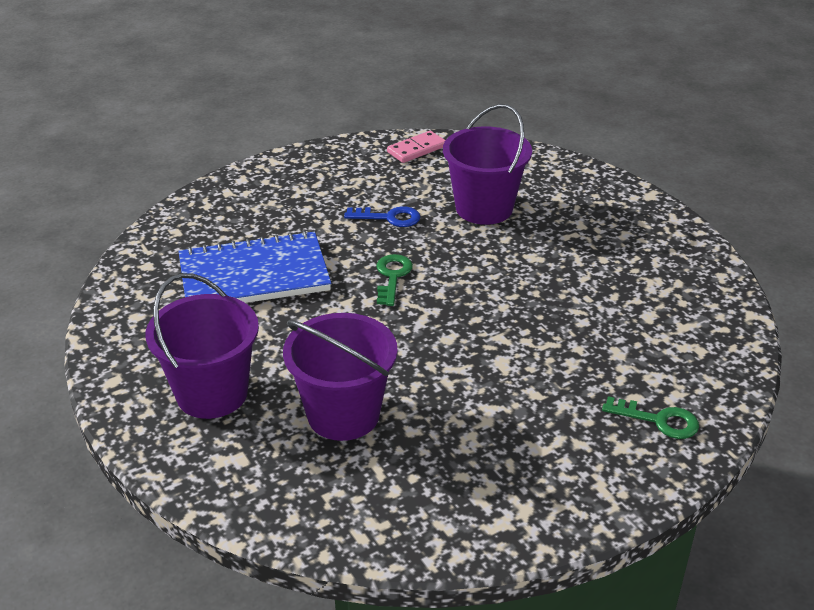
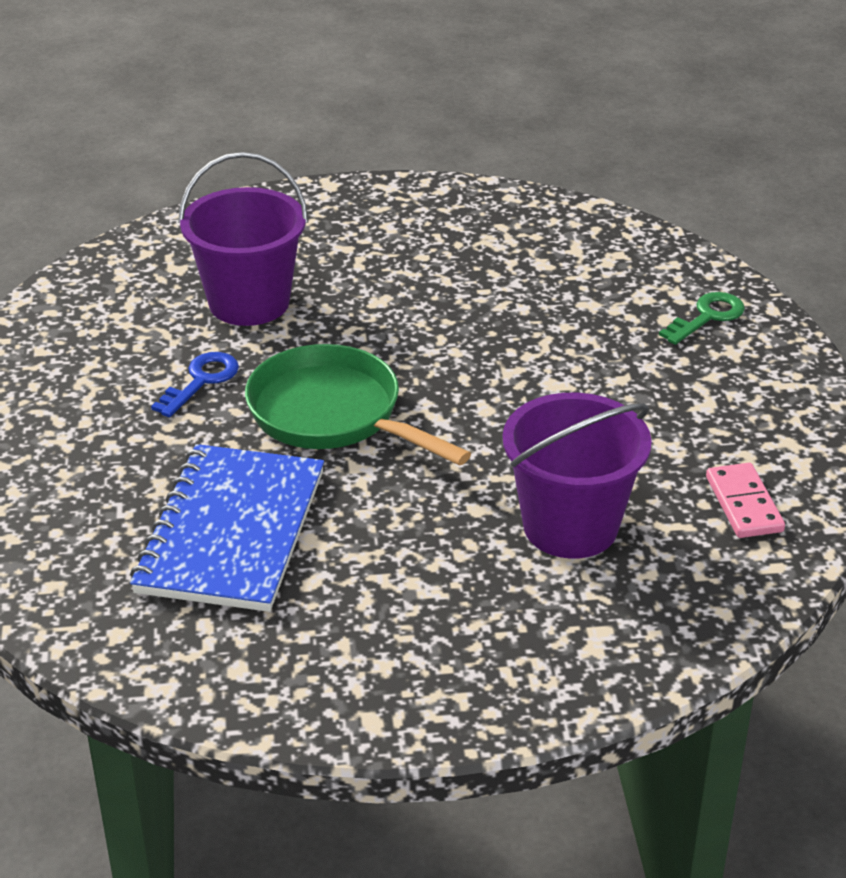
camera: 65 degrees left, 0 degrees up
purple bucket [146,273,259,419] -> none
green key [376,254,413,306] -> green pan [245,344,471,465]
pink domino [387,131,445,163] -> pink domino moved to [706,463,785,538]

